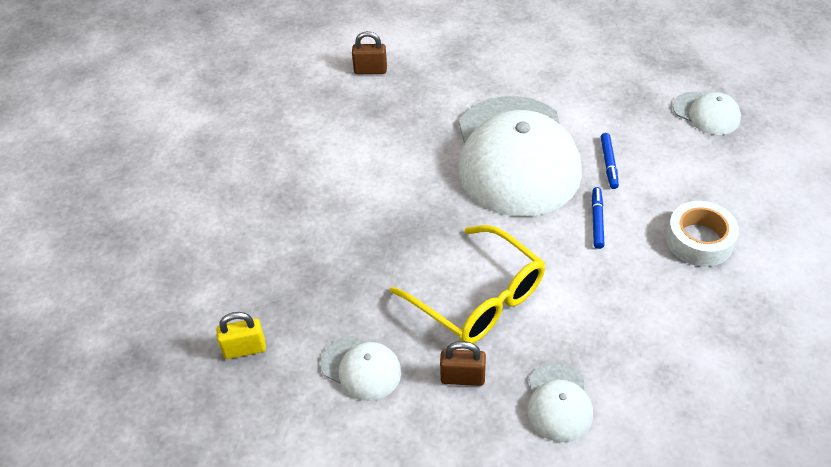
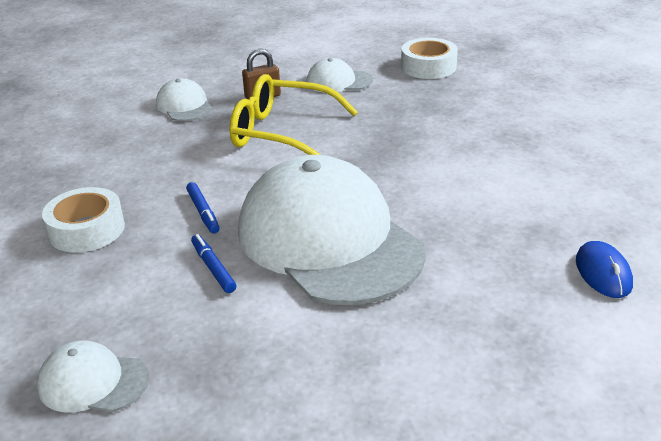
camera: 150 degrees right, 15 degrees down
yellow padlock [216,312,266,359] -> white tape [401,38,458,79]
brown padlock [352,31,387,74] -> blue mouse [576,241,633,298]

